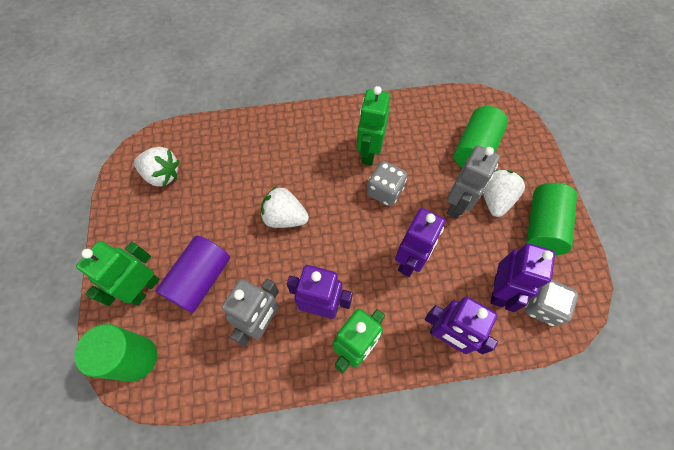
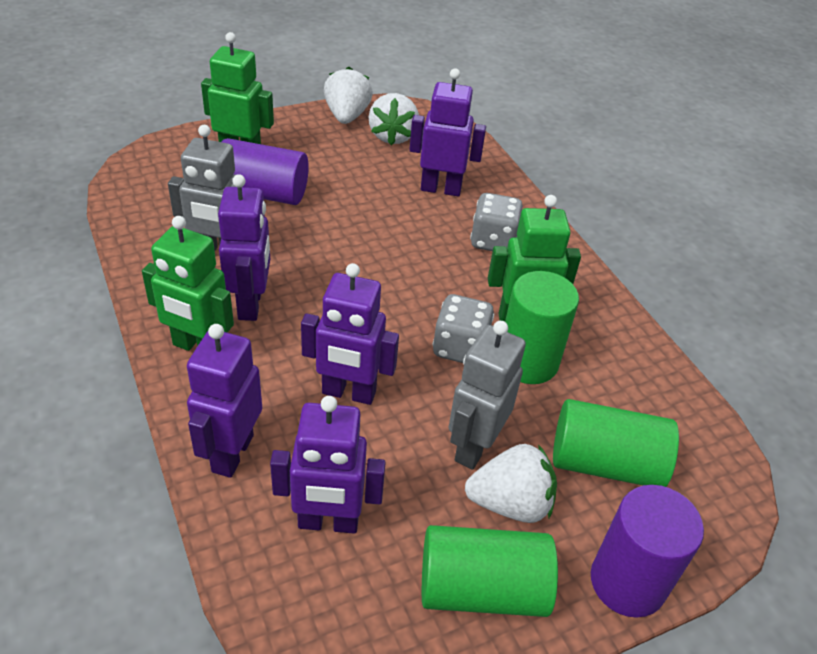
camera: 70 degrees right, 20 degrees down
green cylinder [74,324,157,382] -> green cylinder moved to [505,271,579,384]
white strawberry [261,186,309,228] -> white strawberry moved to [324,67,373,124]
grey robot [447,145,500,219] -> grey robot turned 105 degrees clockwise [448,321,526,470]
grey dice [525,279,578,327] -> grey dice moved to [470,193,523,251]
none -> purple robot [409,68,486,196]
none -> purple cylinder [591,485,704,618]

